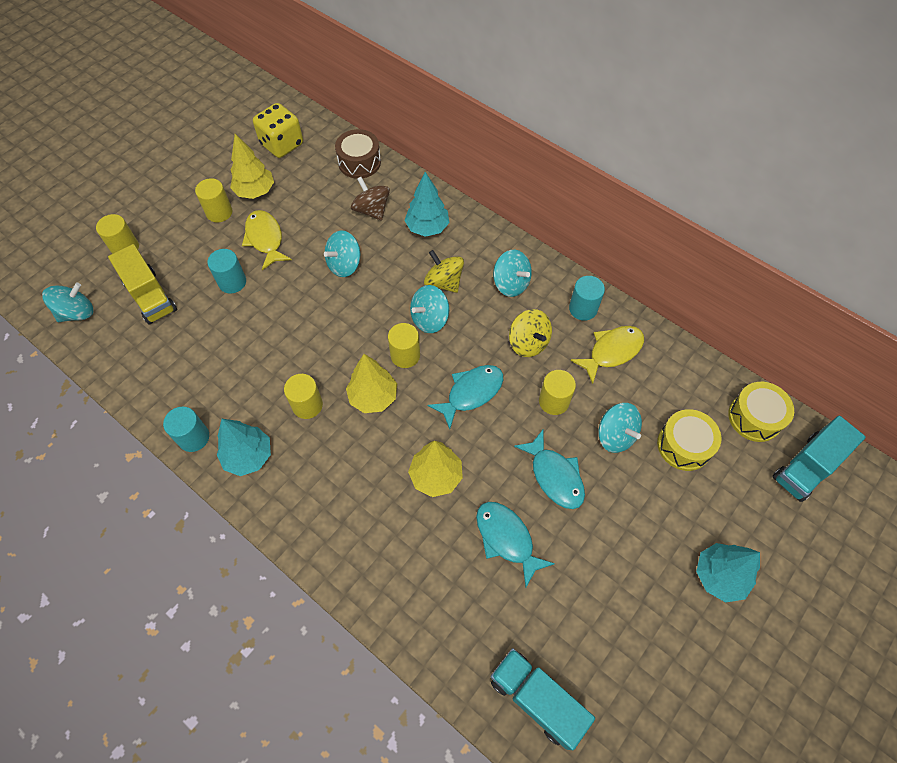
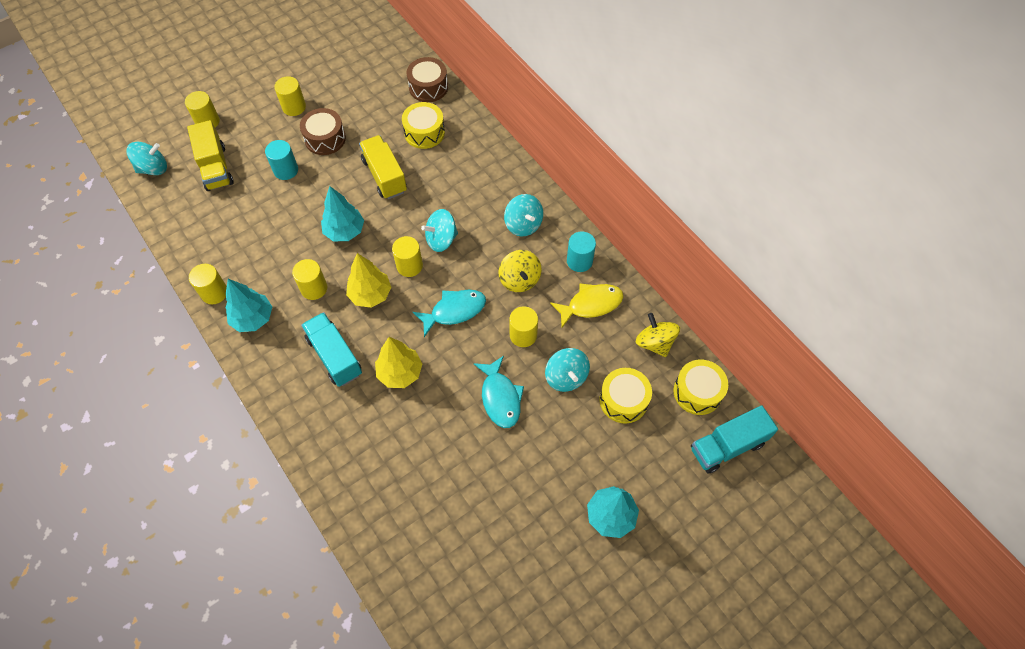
camera: 15 degrees right, 0 degrees up
turquoise cylinder [163,407,209,452] -> yellow cylinder [189,264,227,304]
yellow tree [230,134,274,199] -> none
yellow fish [242,210,292,270] -> brown drum [300,108,346,155]
yellow dice [253,103,303,158] -> none
turquoise spinning top [324,230,360,277] -> yellow truck [359,135,407,199]
brown spinning top [351,177,390,221] -> yellow drum [402,102,445,149]
turquoise tree [404,172,449,237] -> turquoise tree moved to [321,186,364,241]
yellow spinning top [424,250,464,293] -> yellow spinning top moved to [636,313,680,357]
turquoise fish [476,502,555,587] -> none
turquoise truck [491,648,595,750] -> turquoise truck moved to [301,312,362,387]

